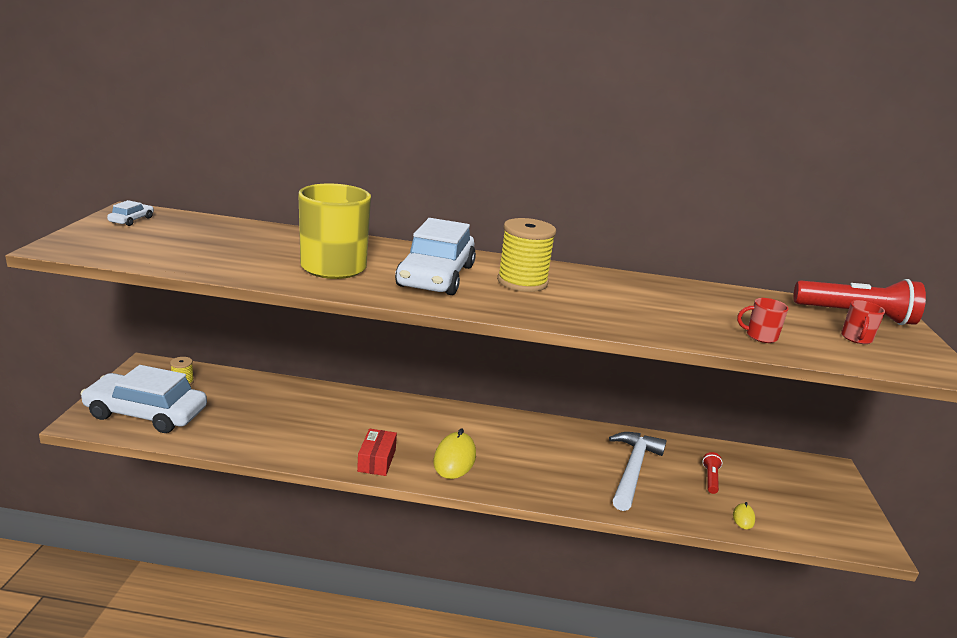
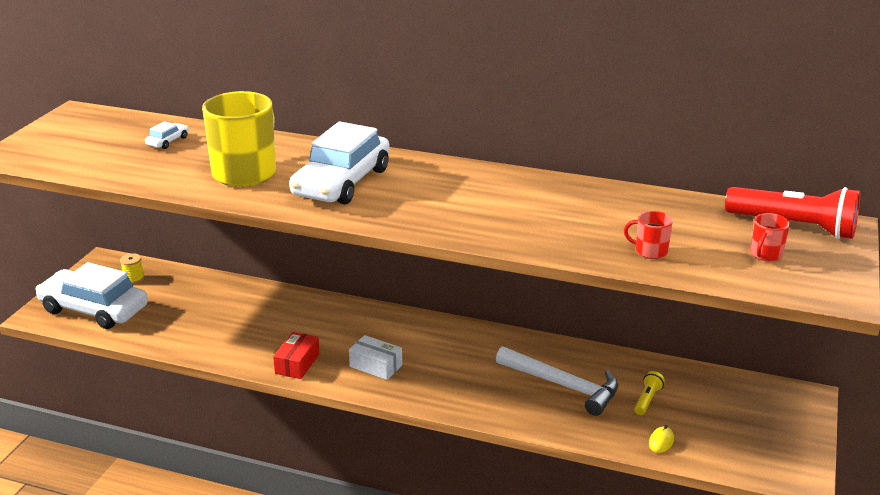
camera: 15 degrees right, 5 degrees up
white car [107,200,154,226] -> white car moved to [145,121,189,149]
yellow mouse [433,428,476,479] -> white box [349,335,402,380]
yellow spool [497,218,556,292] -> none
white hammer [609,432,667,511] -> white hammer turned 90 degrees clockwise [496,346,618,416]
red flashlight [702,452,722,494] -> yellow flashlight [634,371,665,415]

